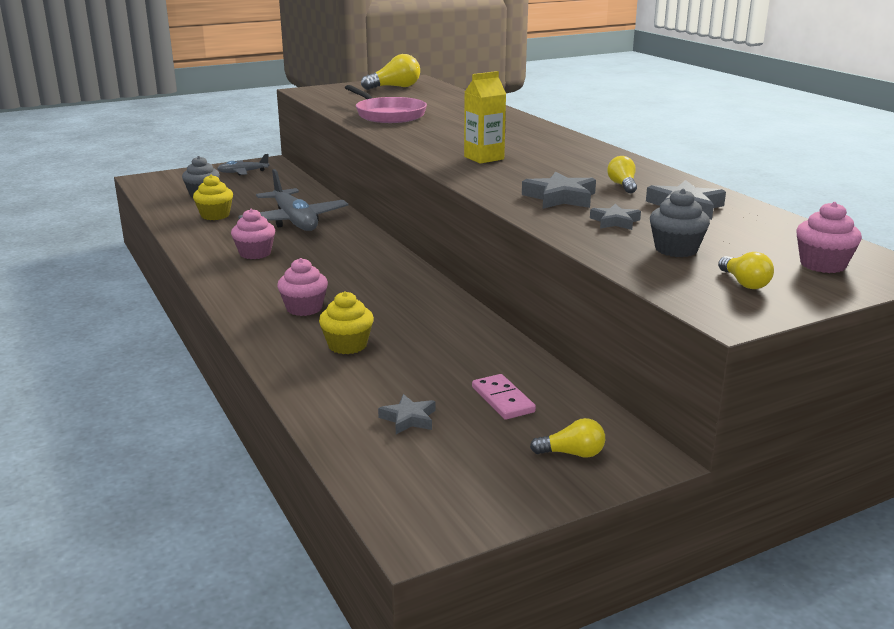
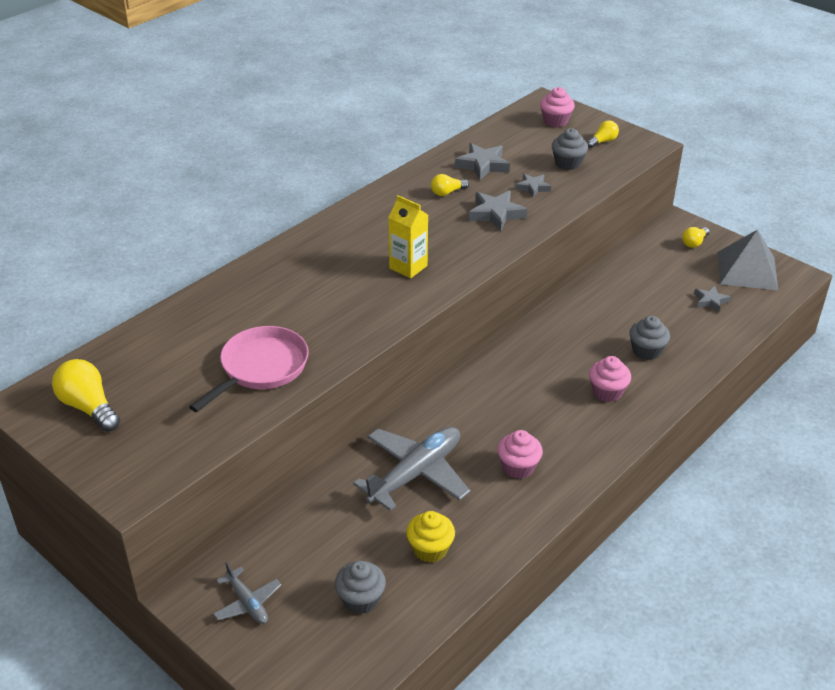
camera: 110 degrees left, 15 degrees up
yellow cupcake [319,291,374,354] -> grey cupcake [629,316,670,360]
pink domino [472,374,536,420] -> none
yellow light bulb [530,418,605,458] -> yellow light bulb turned 120 degrees counterclockwise [682,227,710,248]
none -> grey pyramid [718,230,778,290]

